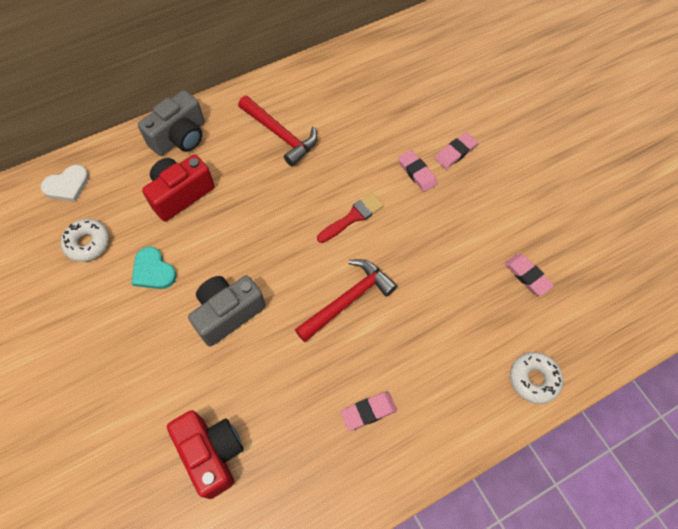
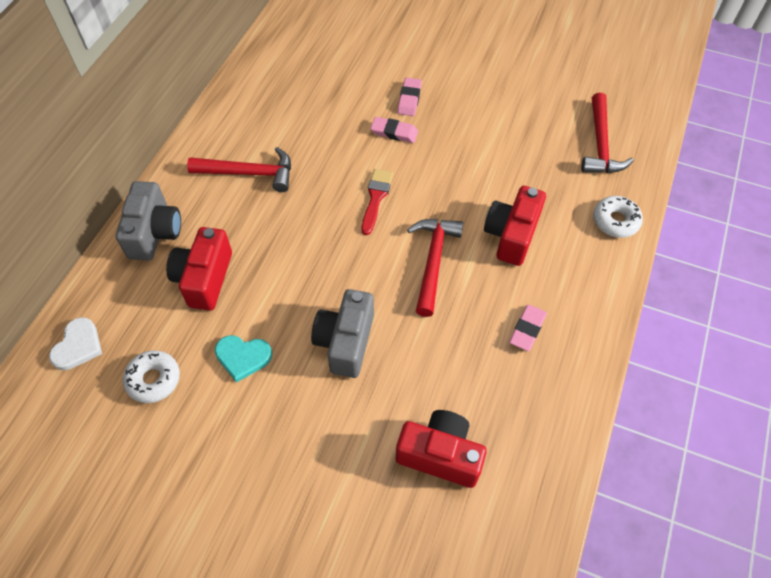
camera: 40 degrees left, 5 degrees down
pink eraser [505,254,554,296] -> none
none -> red camera [484,186,546,266]
none -> red hammer [581,93,634,173]

